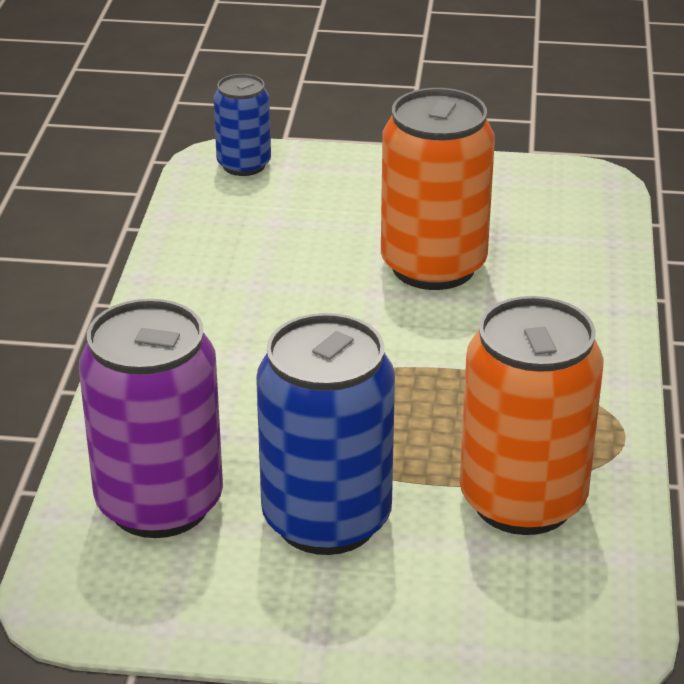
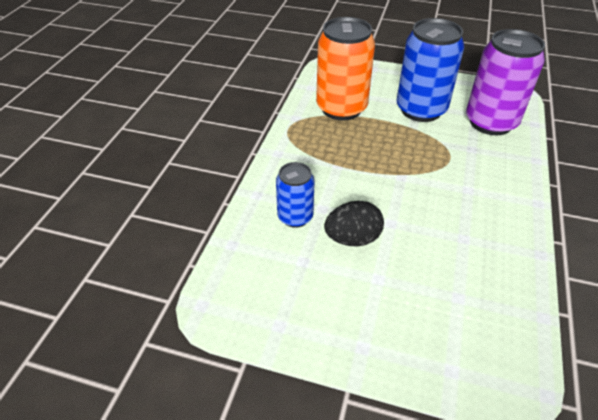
camera: 170 degrees left, 10 degrees up
blue can [213,74,271,176] -> blue can moved to [276,162,314,228]
orange can [381,88,495,290] -> black egg [324,201,384,246]

